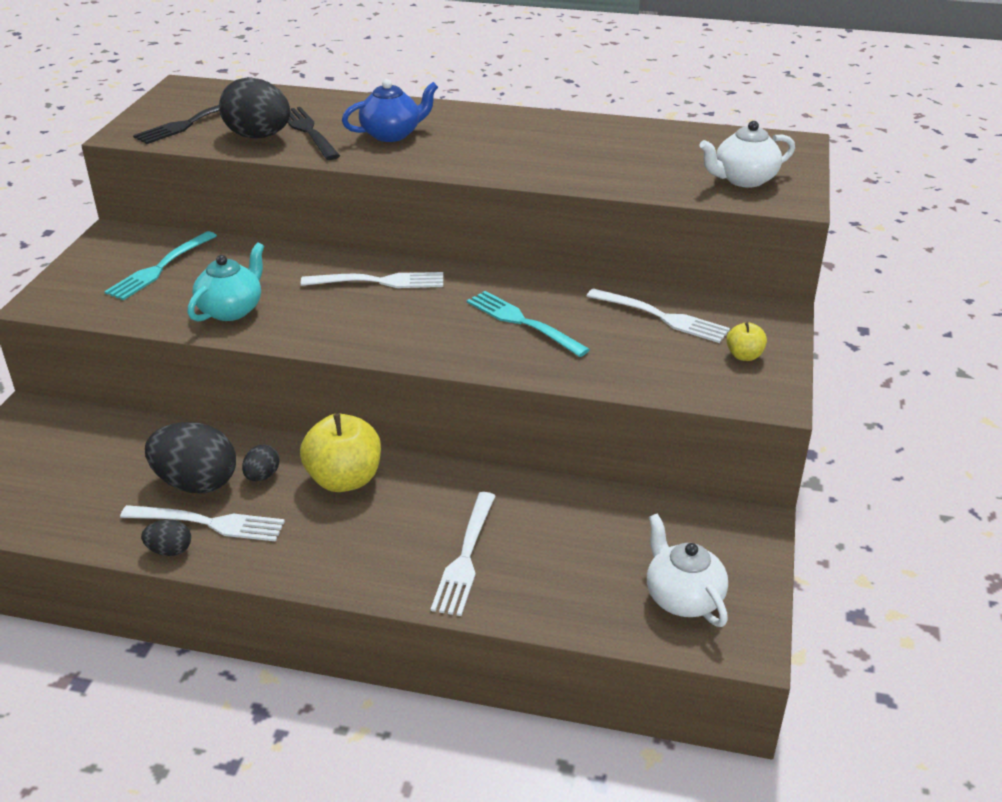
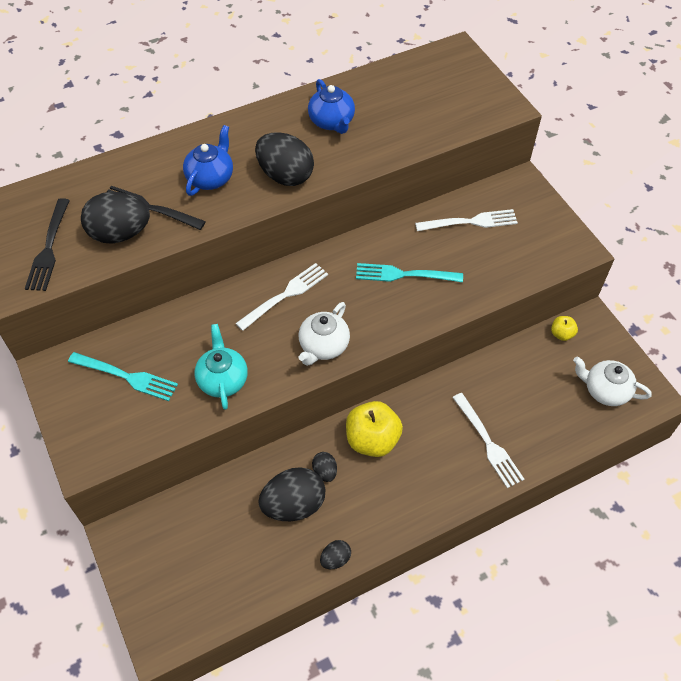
camera: 40 degrees left, 20 degrees up
turquoise fork [104,231,217,300] -> turquoise fork turned 60 degrees counterclockwise [68,352,178,401]
white fork [120,505,285,542] -> none
white teapot [700,121,795,188] -> white teapot moved to [299,302,350,366]
yellow apple [726,322,767,361] -> yellow apple moved to [551,316,578,341]
none -> black egg [255,132,314,186]
none -> blue teapot [308,79,355,134]

